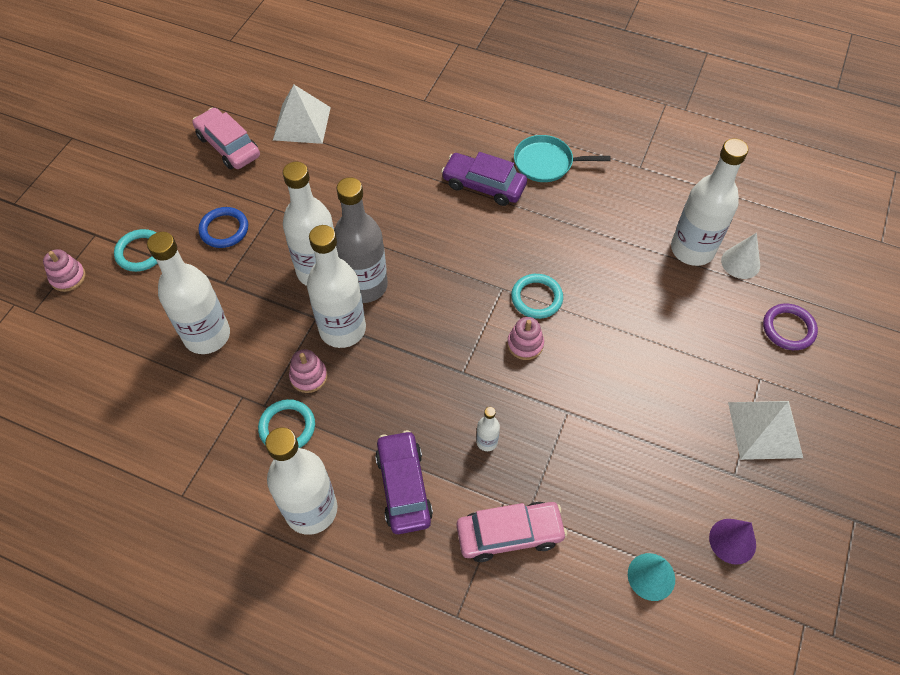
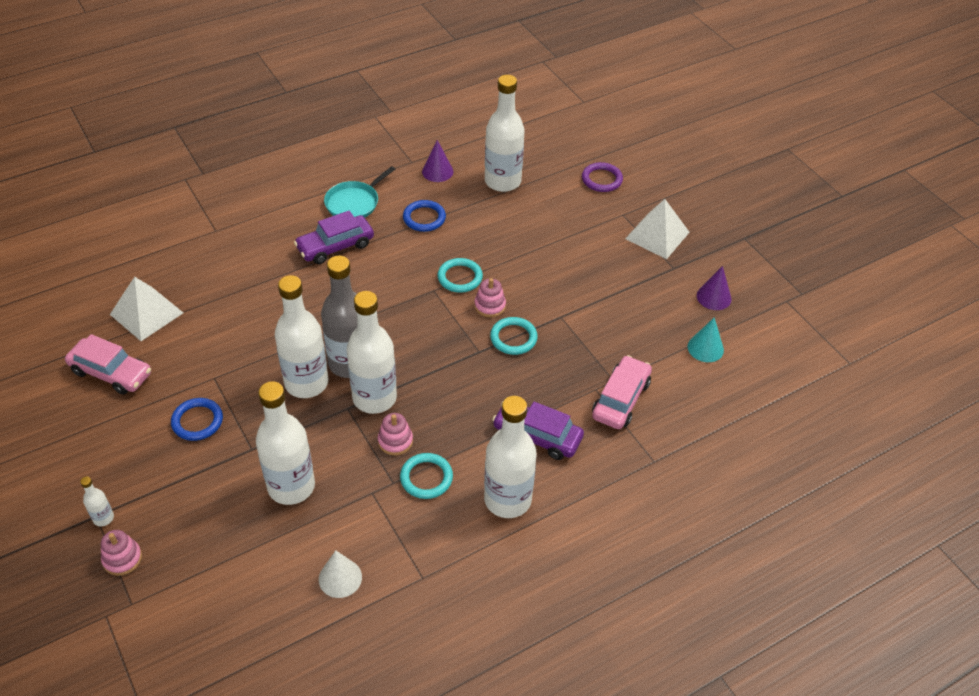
camera: 55 degrees left, 10 degrees down
turquoise ring [114,229,157,272] -> turquoise ring moved to [490,317,538,355]
pink car [192,108,260,169] -> pink car turned 150 degrees counterclockwise [65,334,151,395]
white bottle [476,407,500,451] -> white bottle moved to [80,477,114,526]
white cone [721,233,760,279] -> white cone moved to [319,550,362,598]
none -> blue ring [403,200,446,232]
none -> purple cone [422,140,453,182]

